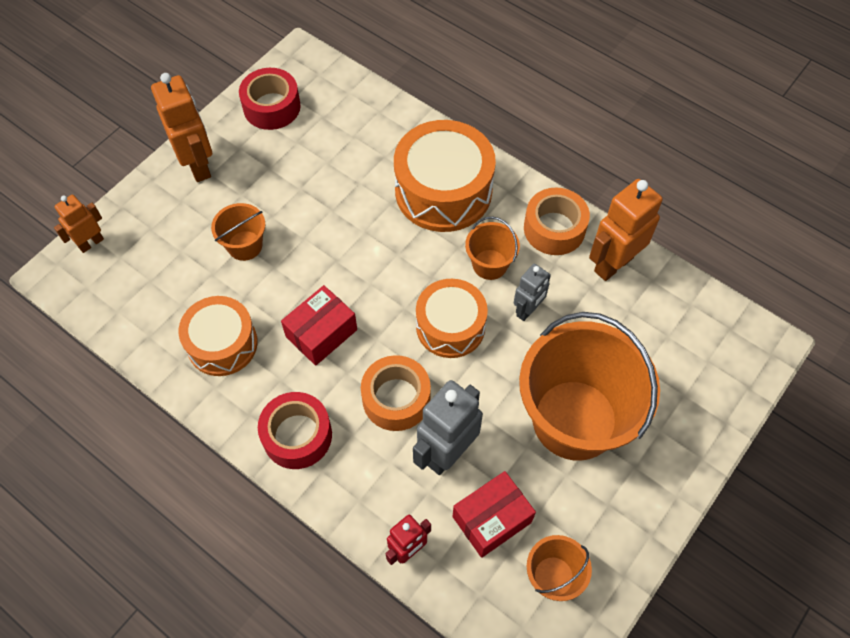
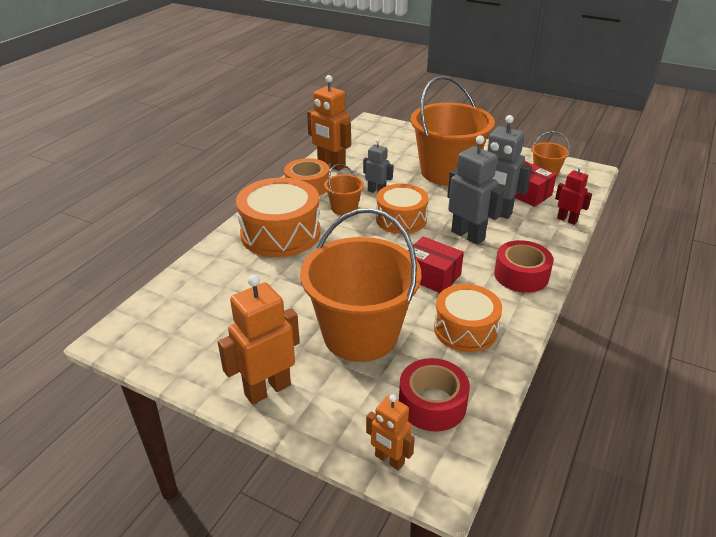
camera: 100 degrees left, 25 degrees down
orange bucket [211,203,266,261] -> orange bucket [300,208,421,362], size x2.23
red tape [239,68,301,130] -> red tape moved to [399,358,470,432]
orange tape [361,355,431,431] -> grey robot [447,135,504,245]

